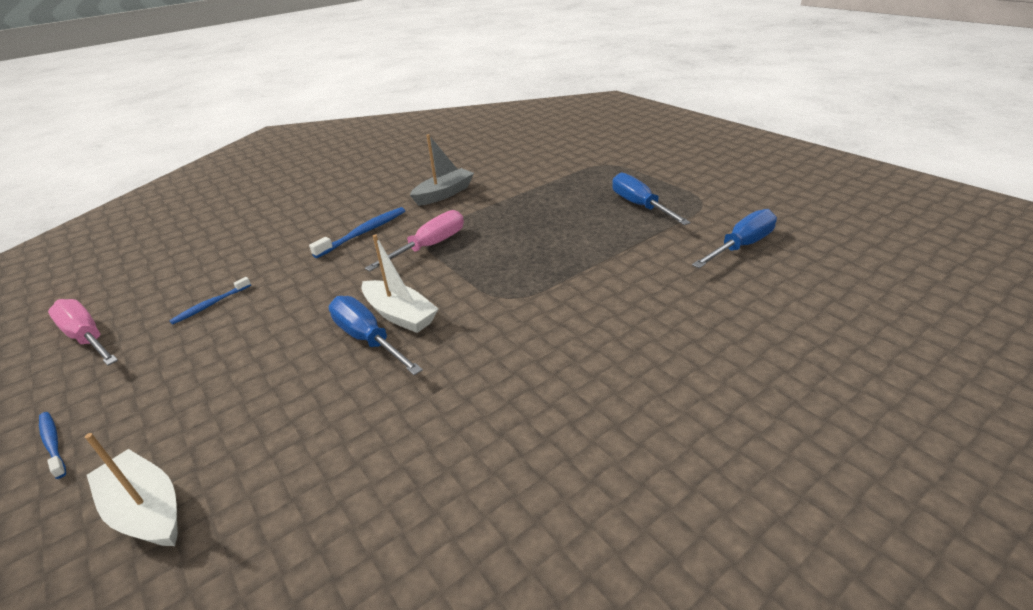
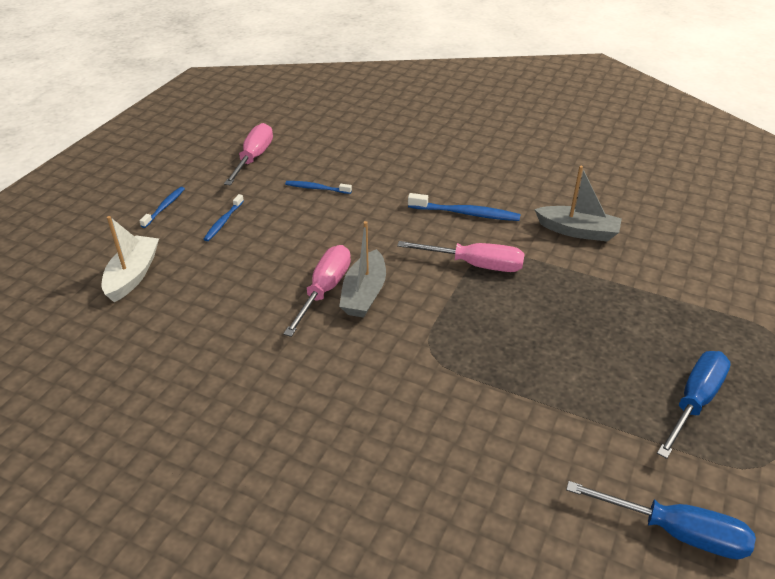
camera: 60 degrees right, 5 degrees up
blue screwdriver [329,296,423,375] -> pink screwdriver [283,245,351,337]
white boat [361,235,439,333] -> grey boat [339,221,386,318]
none -> blue toothbrush [204,194,244,241]

